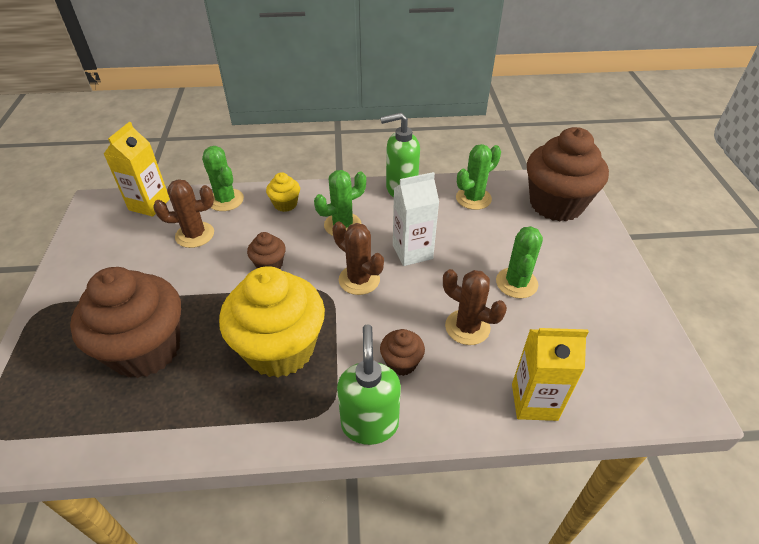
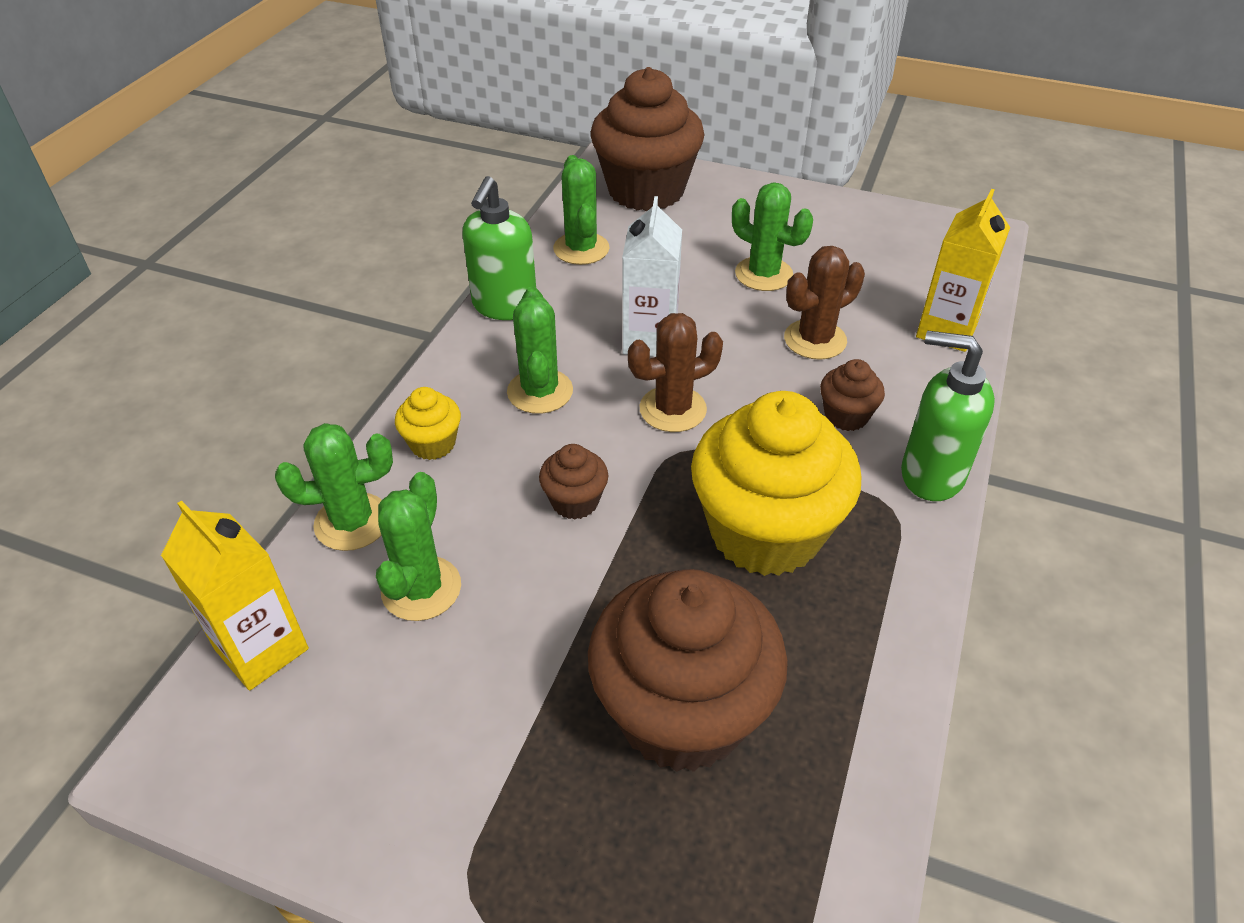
camera: 65 degrees left, 0 degrees up
brown cactus [153,179,214,248] -> green cactus [376,472,461,621]

